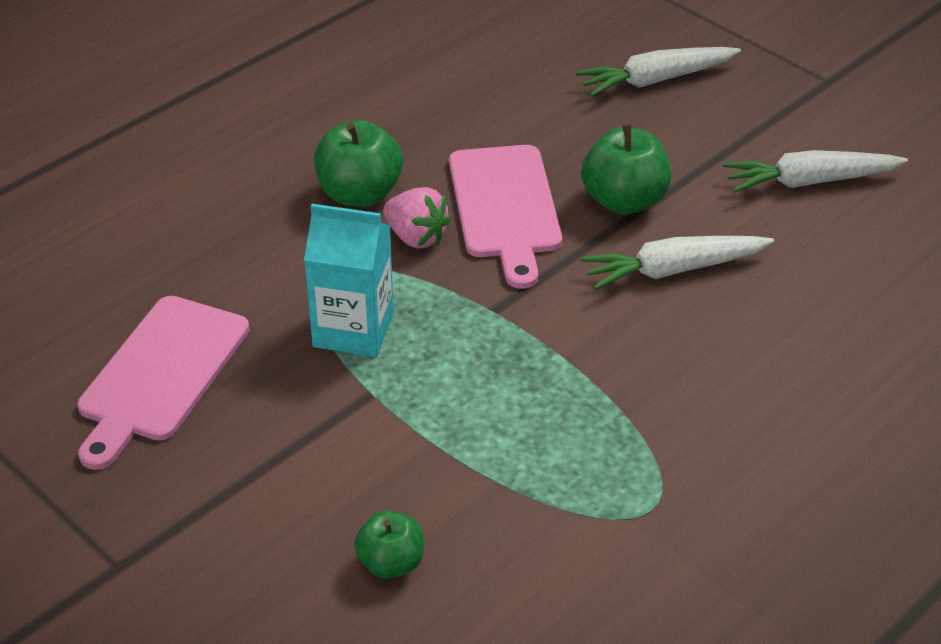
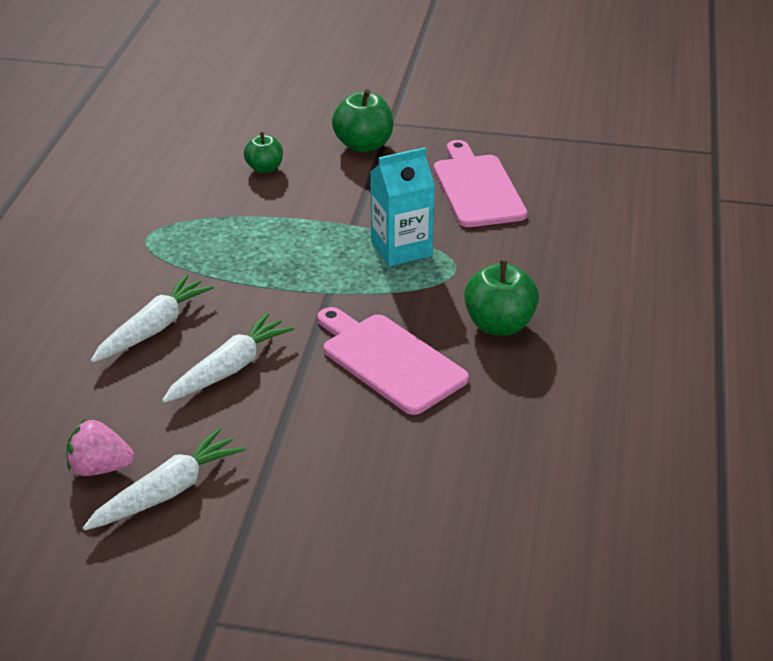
camera: 145 degrees right, 5 degrees down
pink strawberry [383,187,451,249] -> pink strawberry moved to [66,420,134,476]
white carrot [576,47,741,96] -> white carrot moved to [91,274,214,363]
green apple [582,123,671,215] -> green apple moved to [332,89,393,152]

